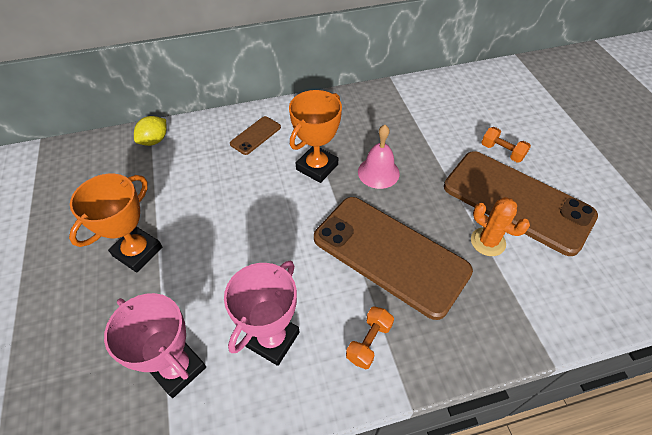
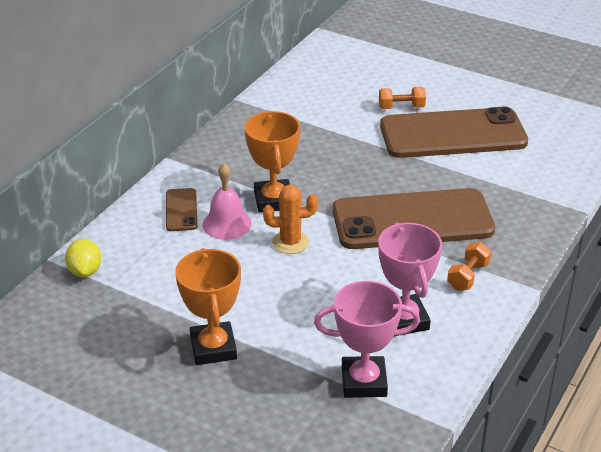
camera: 45 degrees left, 15 degrees down
orange dumbbell [346,306,394,369] -> orange dumbbell turned 45 degrees clockwise [447,242,491,291]
pink bell [358,125,400,189] -> pink bell moved to [203,163,252,240]
orange cactus [471,197,530,256] -> orange cactus moved to [263,184,318,254]

